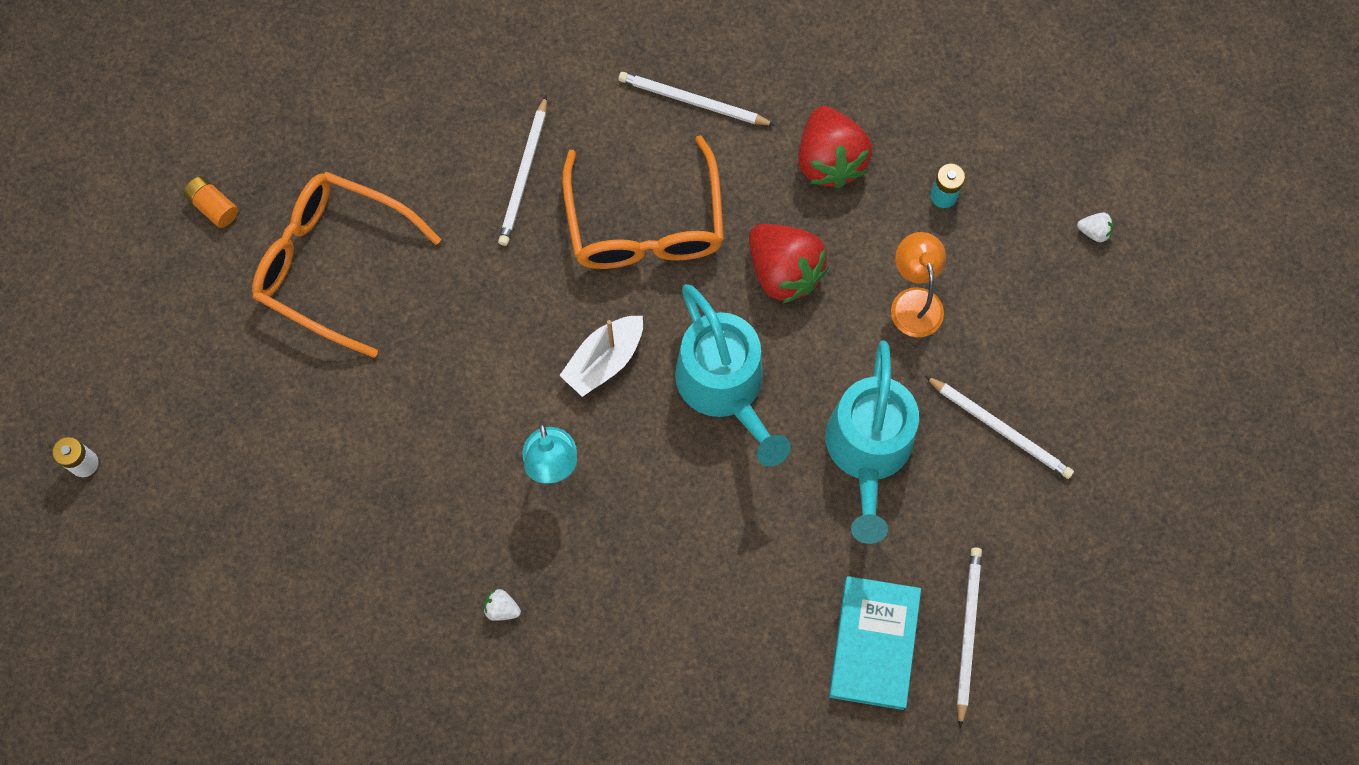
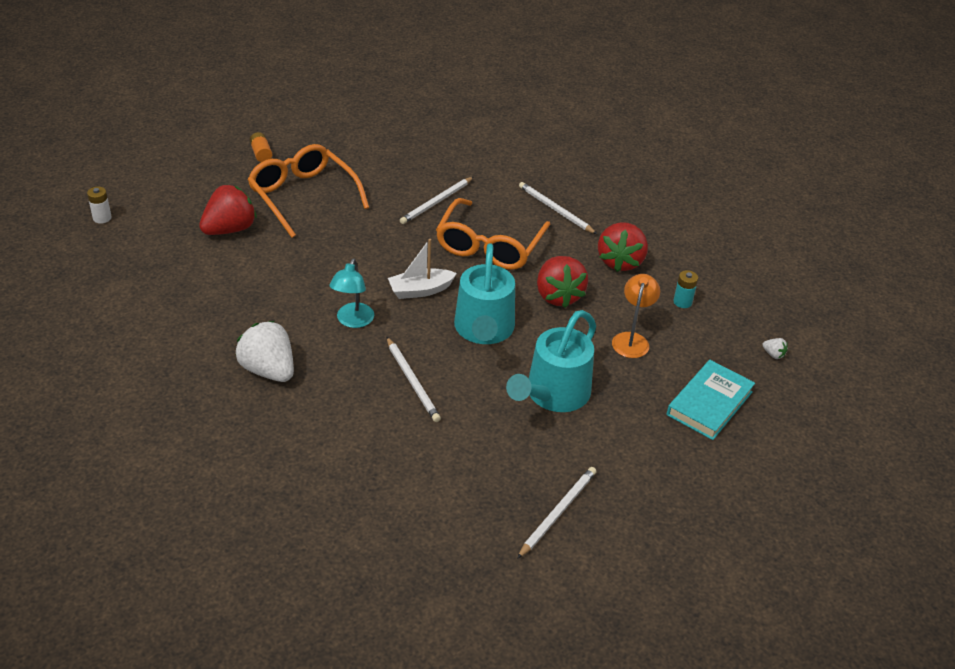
camera: 25 degrees right, 30 degrees down
white strawberry [484,589,521,621] -> white strawberry [235,321,294,382], size x2.48
turquoise book [829,576,921,710] -> turquoise book moved to [667,360,755,440]
white pencil [925,376,1074,479] -> white pencil moved to [386,337,441,422]
none -> red strawberry [199,184,257,235]

